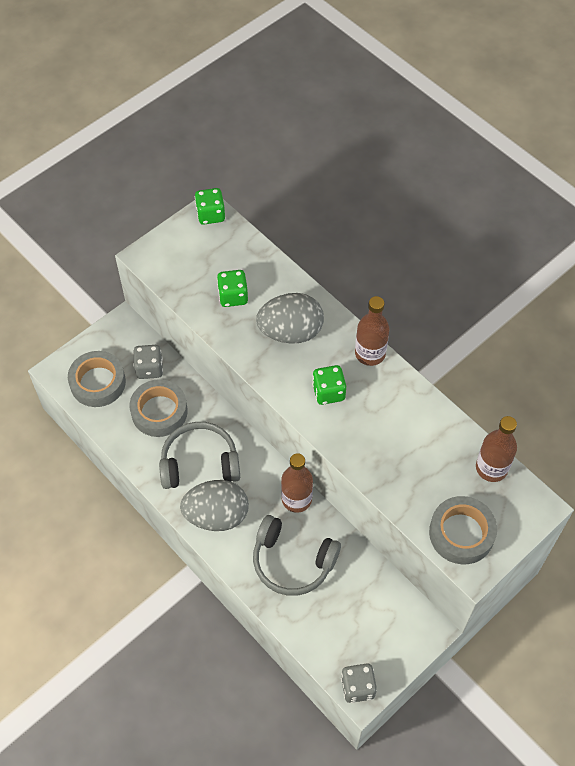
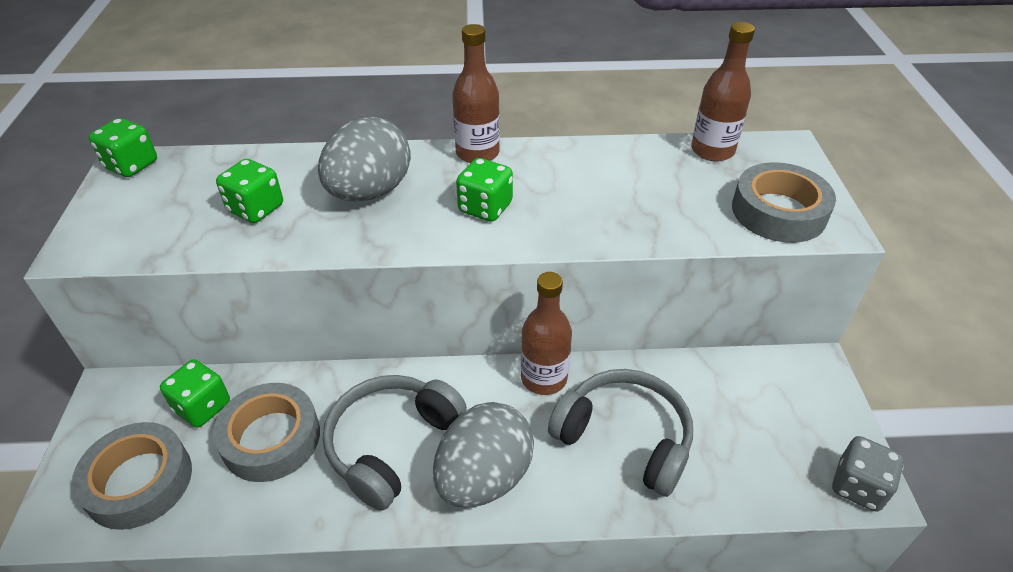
camera: 50 degrees left, 15 degrees down
grey dice [133,345,163,379] -> green dice [160,360,230,428]
grey headphones [253,515,341,596] -> grey headphones turned 120 degrees counterclockwise [548,369,693,497]

